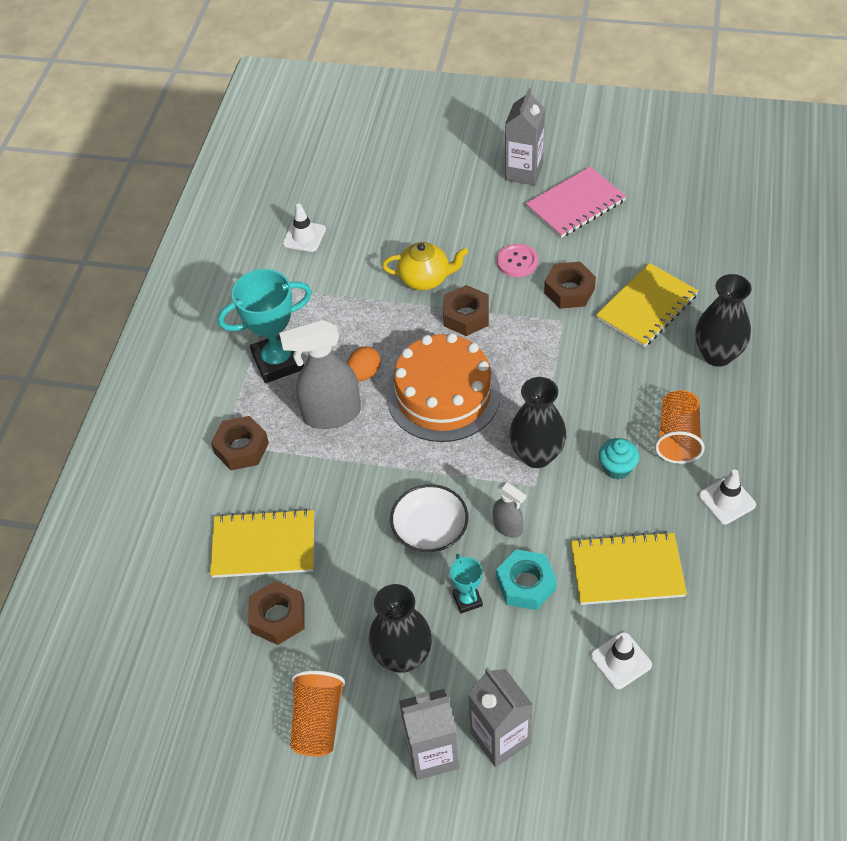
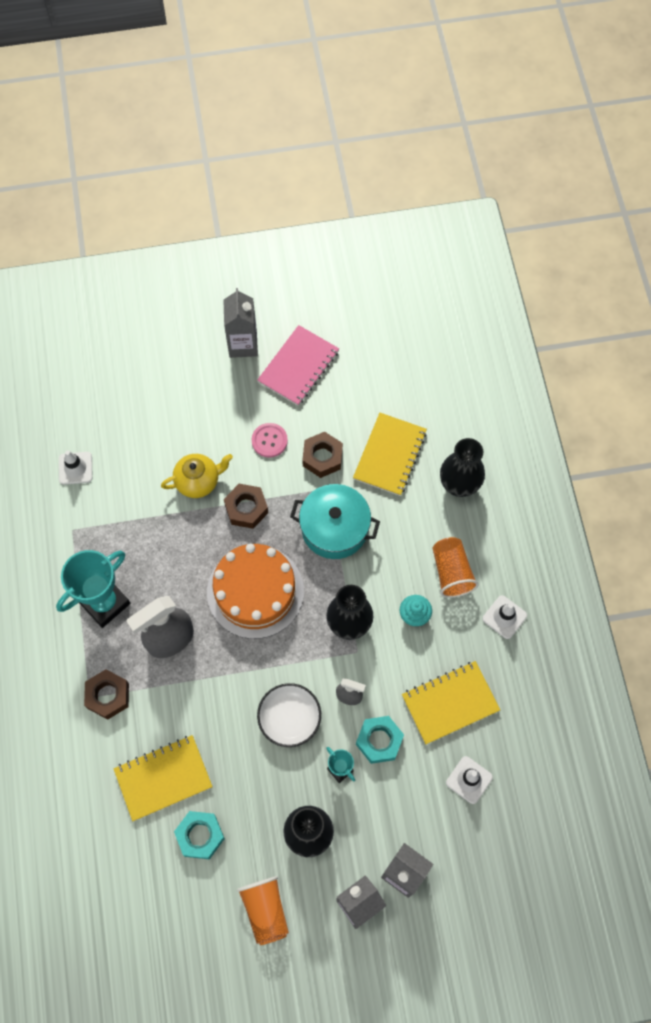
camera: 25 degrees left, 15 degrees up
brown nut [248,580,304,645] -> turquoise nut [174,811,225,860]
orange egg [347,346,381,381] -> none
none -> turquoise pot [290,484,380,559]

